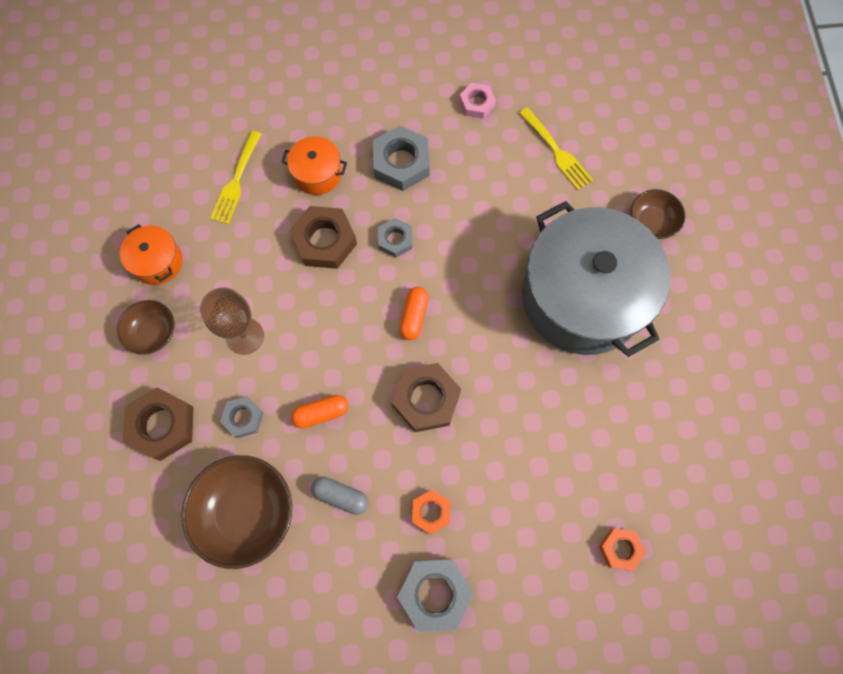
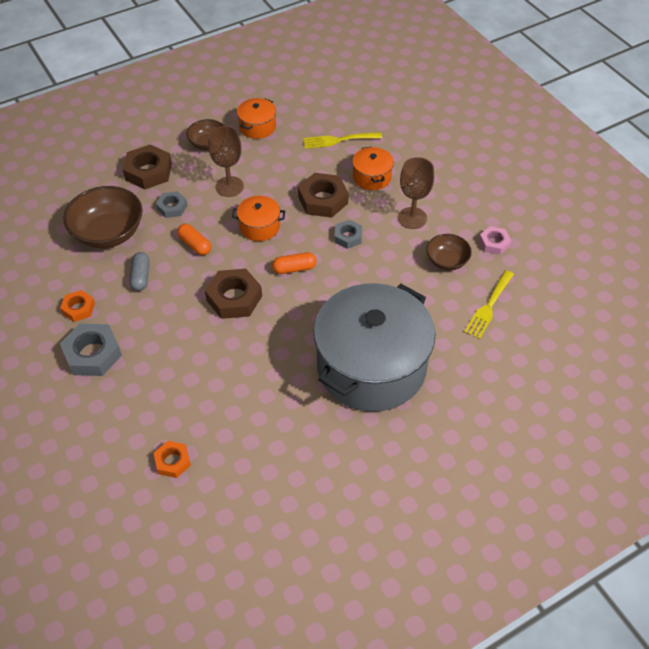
camera: 65 degrees right, 20 degrees down
grey nut [373,125,430,191] -> brown goblet [398,157,434,229]
orange nut [412,490,450,535] -> orange nut moved to [60,290,95,322]
brown bowl [631,189,685,239] -> brown bowl moved to [426,234,472,270]
none -> orange pot [232,196,285,241]

